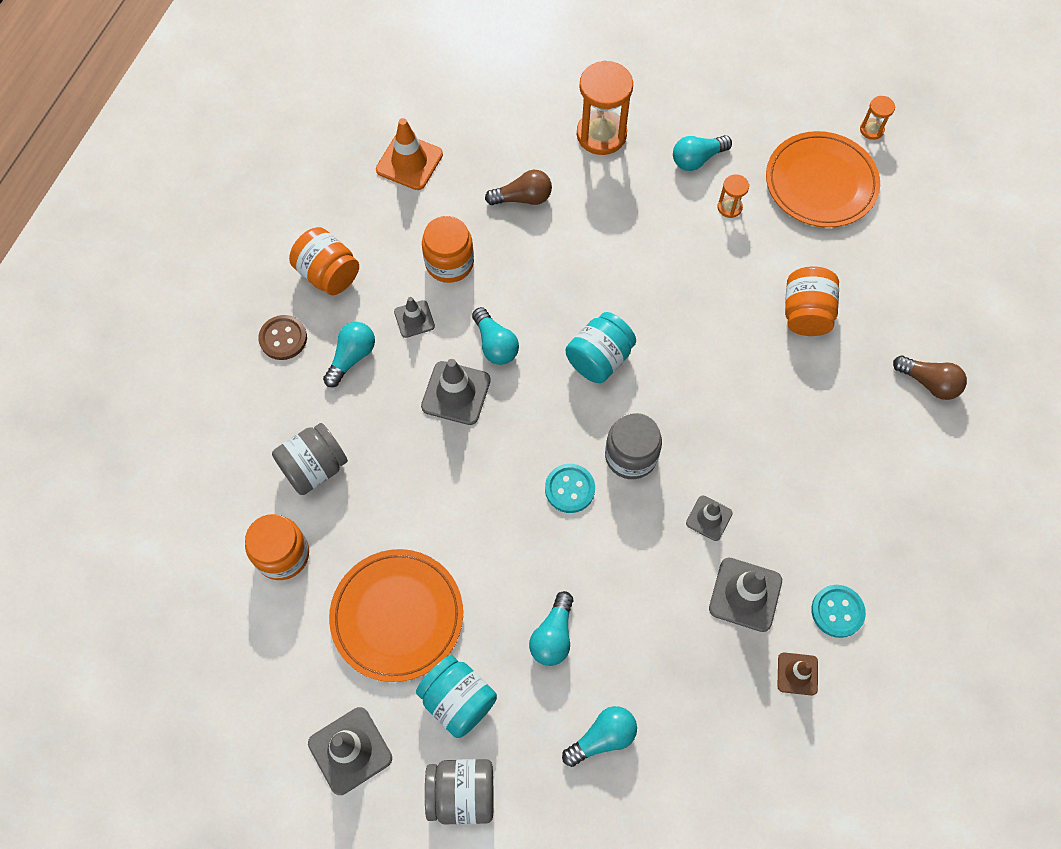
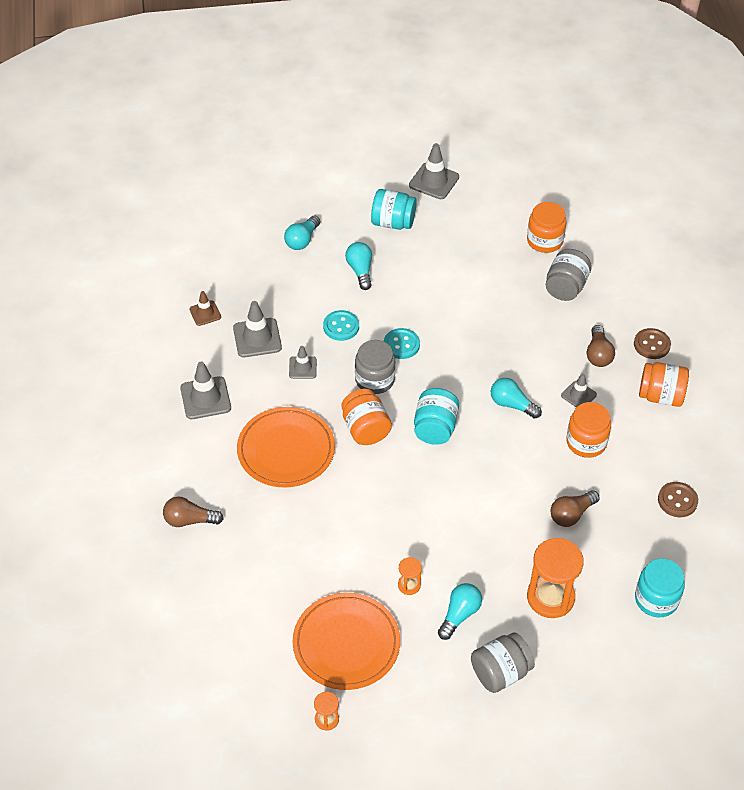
camera: 150 degrees right, 15 degrees down
turquoise light bulb [323,322,375,387] -> brown light bulb [587,325,615,367]
orange plate [329,549,463,682] -> orange plate moved to [237,407,335,488]
orange traffic cone [376,118,443,190] -> brown button [658,482,698,517]
grey traffic cone [421,359,491,425] -> grey traffic cone moved to [180,362,231,419]
grey jar [425,759,494,825] -> grey jar moved to [471,633,535,693]
orange jar [785,267,839,336] -> orange jar moved to [341,389,392,445]
turquoise button [811,585,866,638] -> turquoise button moved to [323,310,359,341]
none -> turquoise jar [635,558,685,617]

